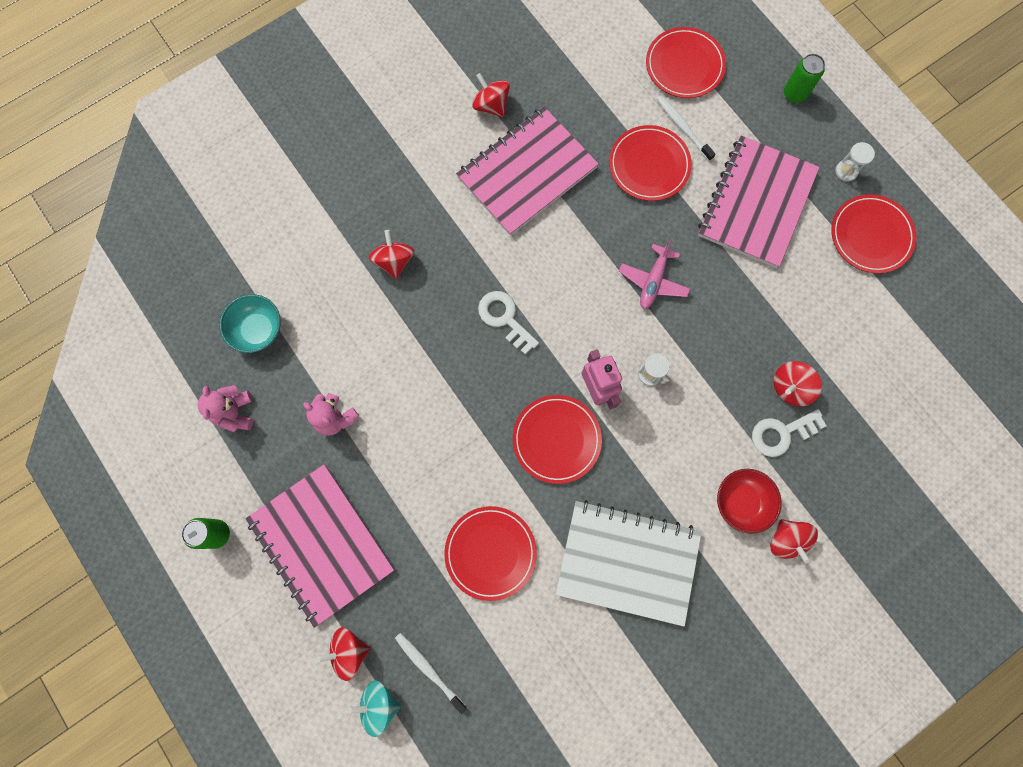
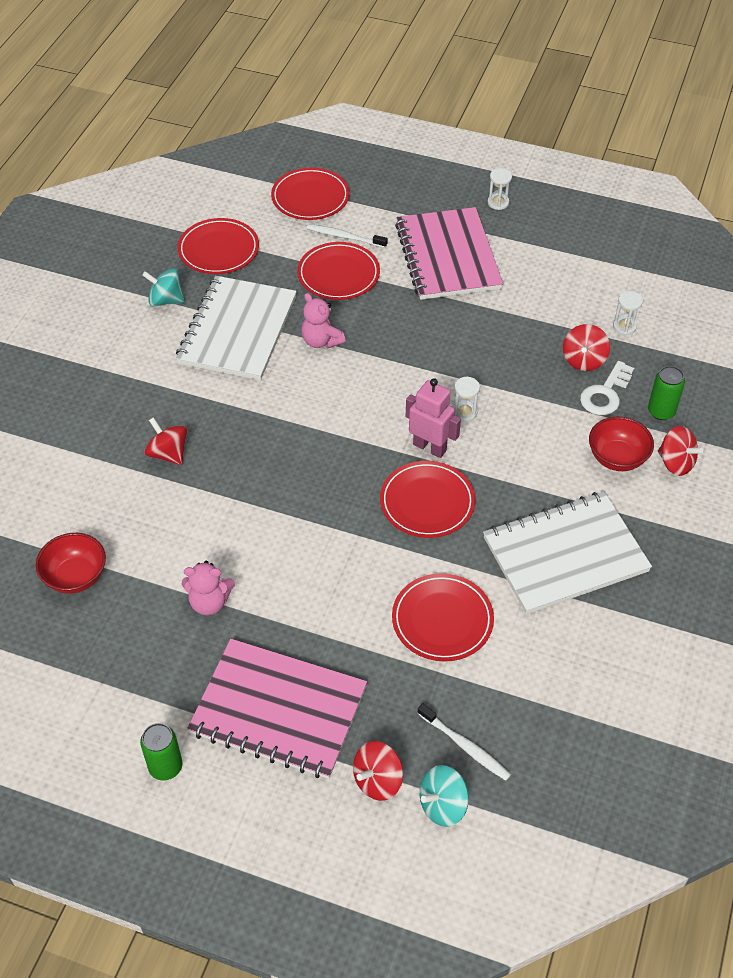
camera: 35 degrees left, 25 degrees down
pink teddy bear [197,385,253,432] -> pink teddy bear moved to [301,293,346,348]
turquoise bowl [219,294,281,353] -> red bowl [36,533,106,594]
white toothbrush [395,633,467,715] -> white toothbrush turned 150 degrees counterclockwise [417,703,511,781]
pink notebook [456,106,599,236] -> white notebook [176,276,297,380]
red spinning top [472,73,510,117] -> turquoise spinning top [142,268,184,307]
white key [478,291,539,354] -> none
pink plane [619,240,690,309] -> none
green can [784,54,825,103] -> green can moved to [648,366,685,420]
red plate [831,194,916,273] -> red plate moved to [178,218,259,274]
none -> white hourglass [613,291,643,335]

